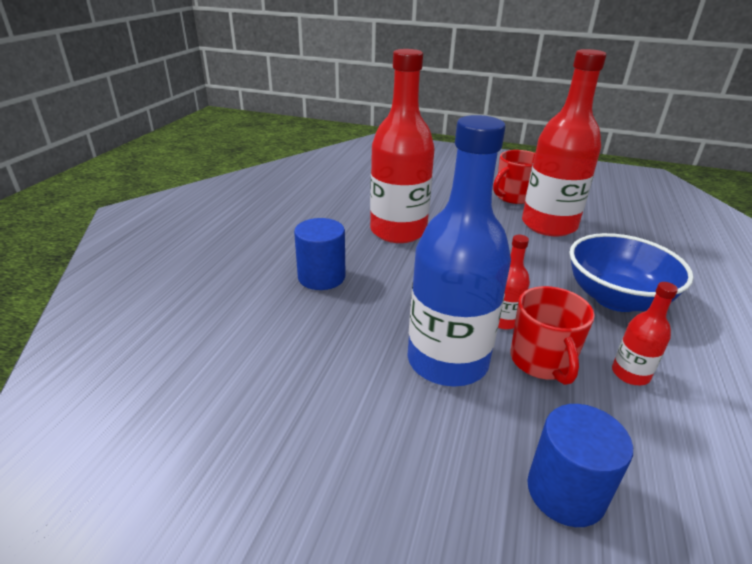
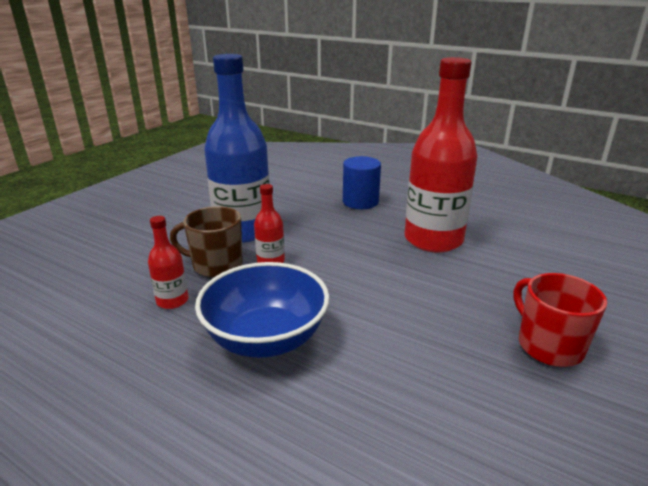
camera: 105 degrees right, 5 degrees down
red mug [510,286,595,385] -> brown mug [170,206,243,277]
red bottle [522,49,607,237] -> none
blue cylinder [528,404,633,527] -> none

